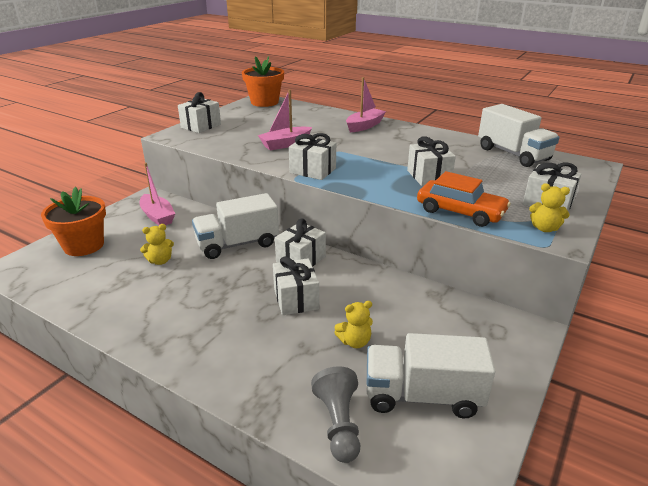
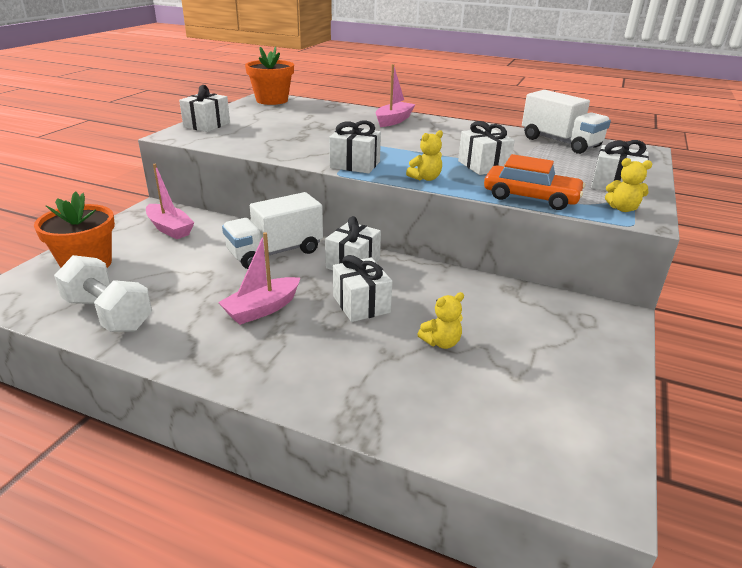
camera: 10 degrees left, 0 degrees up
yellow teddy bear [140,224,174,265] -> yellow teddy bear moved to [406,130,443,181]
pink boat [258,89,312,150] -> pink boat moved to [218,232,300,325]
grey pawn [311,366,360,463] -> none
white truck [367,333,495,419] -> none
none -> white dumbbell [54,255,152,332]

